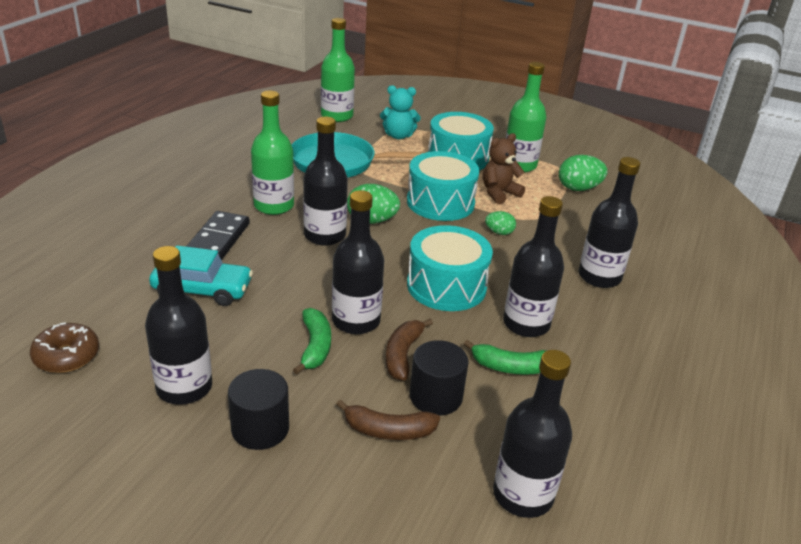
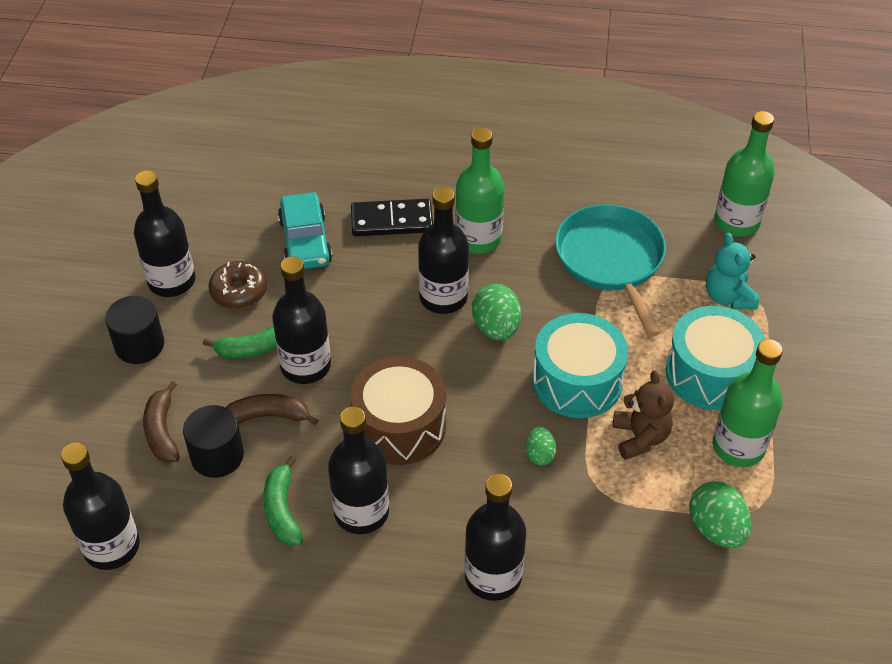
camera: 75 degrees right, 15 degrees up
brown donut [30,322,99,373] -> brown donut moved to [209,261,267,309]
turquoise drum [407,225,493,311] -> brown drum [350,356,446,465]
brown teddy bear [483,133,525,204] -> brown teddy bear turned 45 degrees clockwise [613,370,674,460]

